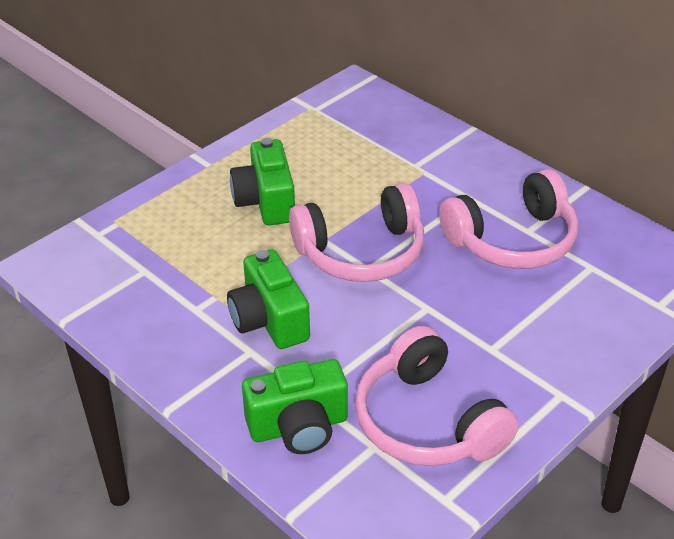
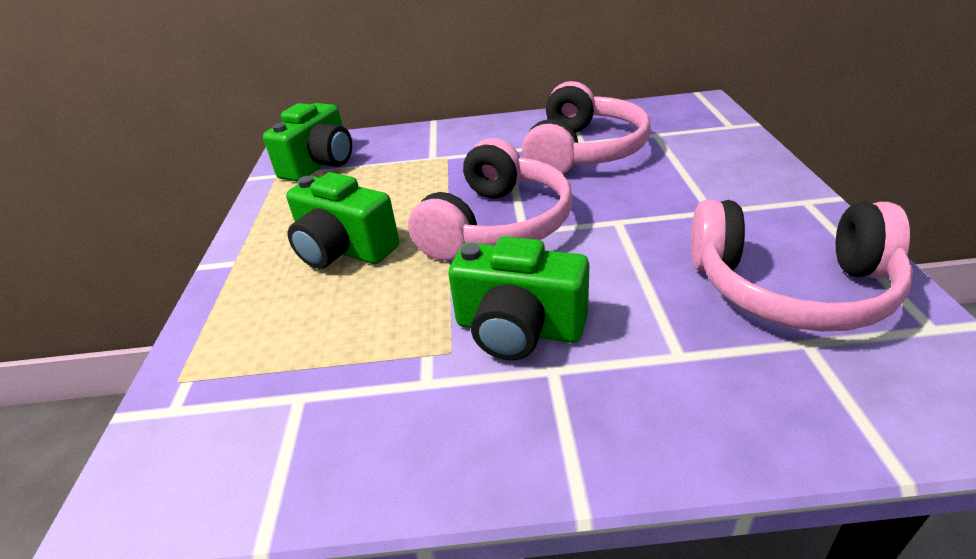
camera: 45 degrees left, 5 degrees down
green camera [242,359,348,454] -> green camera moved to [263,103,352,182]

